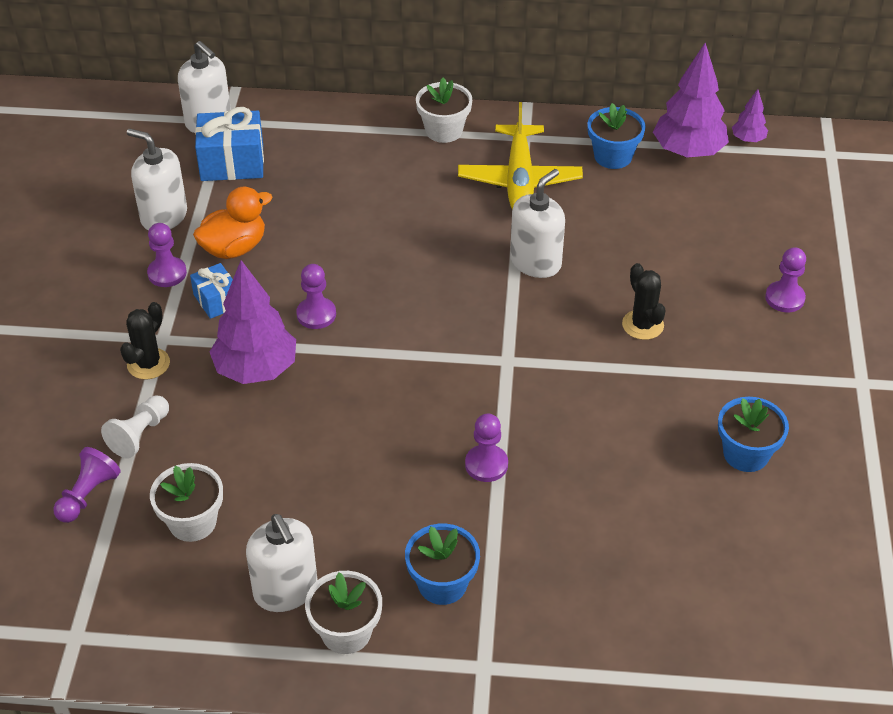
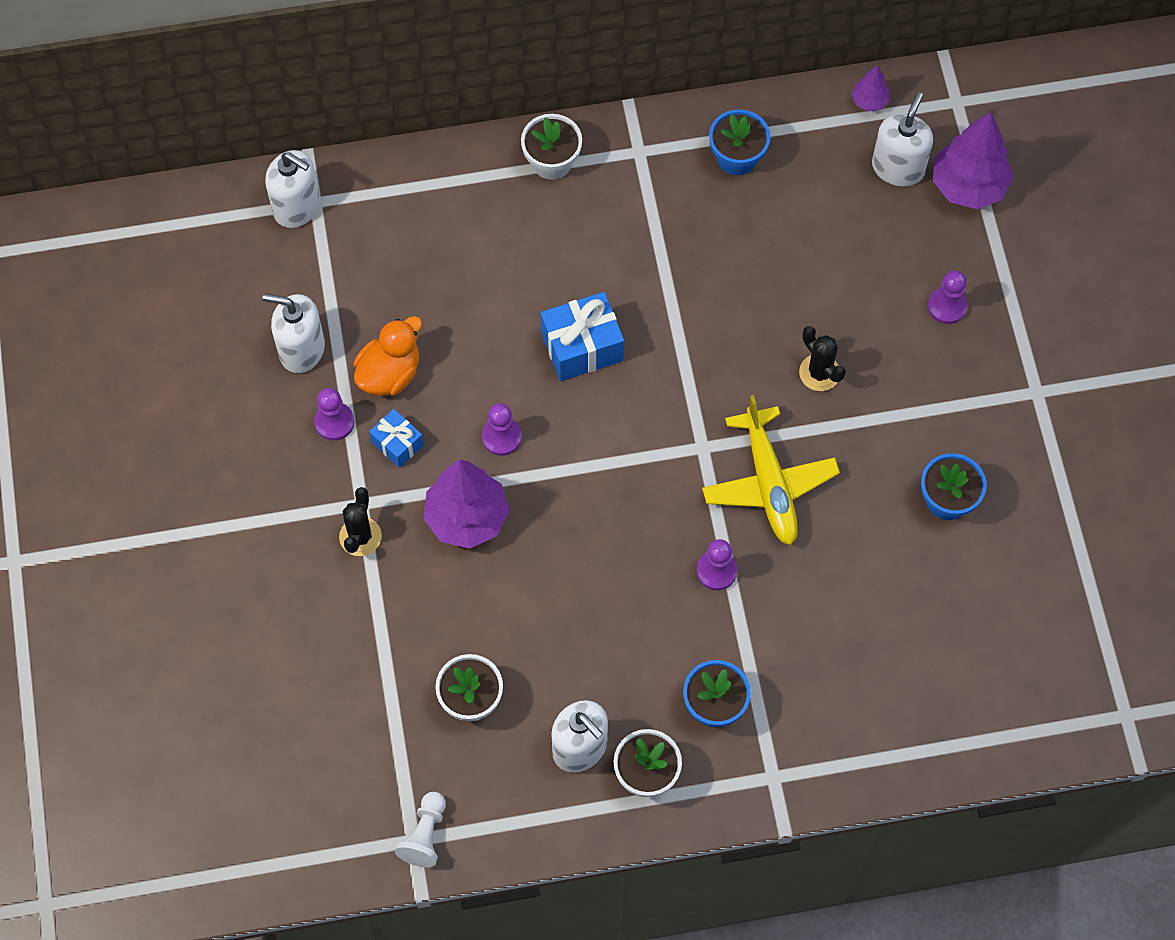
camera: 15 degrees left, 20 degrees up
purple pawn [53,447,121,523] -> none
white pawn [101,395,169,458] -> white pawn moved to [395,792,446,867]
blue gift [195,107,264,181] -> blue gift moved to [541,292,624,381]
yellow plane [458,102,583,209] -> yellow plane moved to [702,395,840,545]
white soap dispenser [510,169,565,278] -> white soap dispenser moved to [872,92,933,186]
purple tree [653,43,729,158] -> purple tree moved to [933,112,1014,209]

